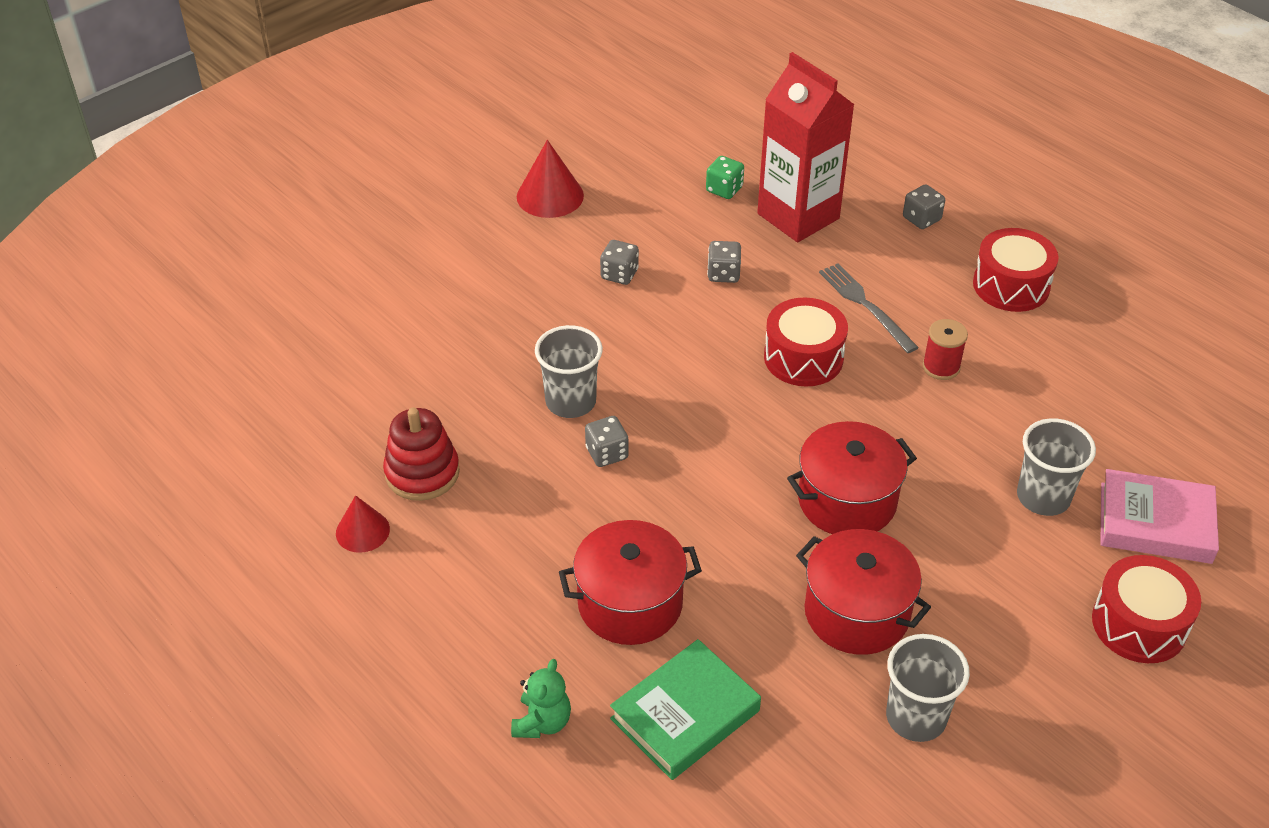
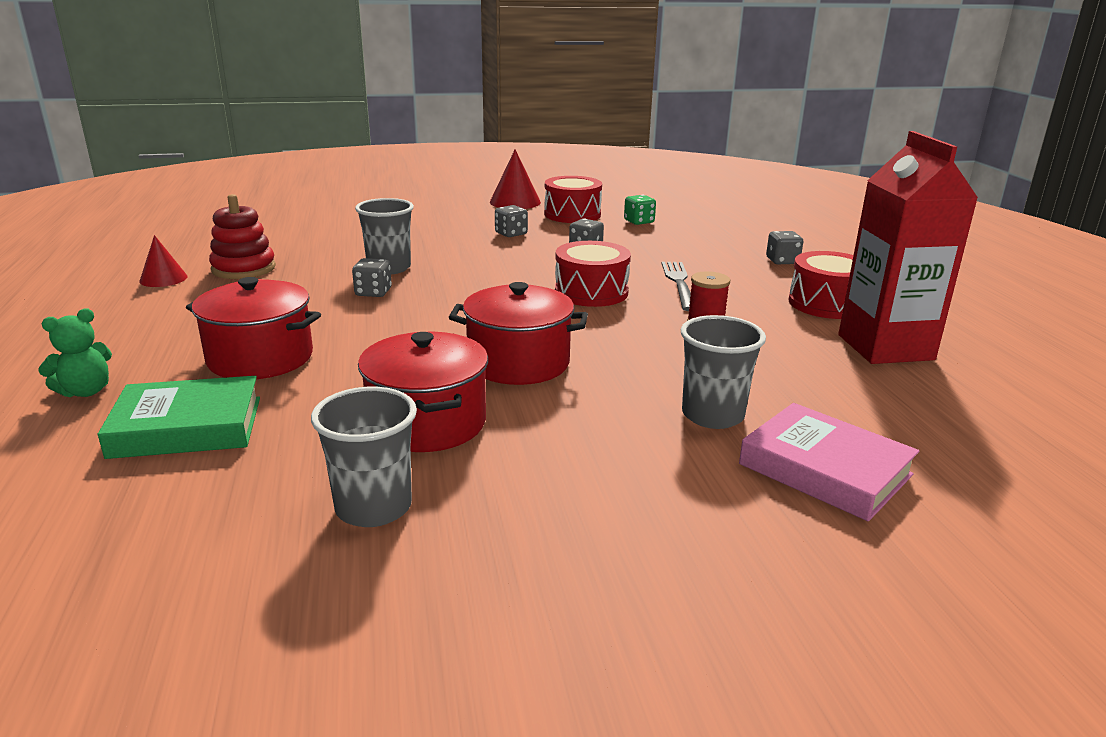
camera: 30 degrees right, 20 degrees down
red carton [757,52,854,242] -> red carton moved to [838,131,978,364]
red drum [1092,555,1201,663] -> red drum moved to [544,176,602,223]

